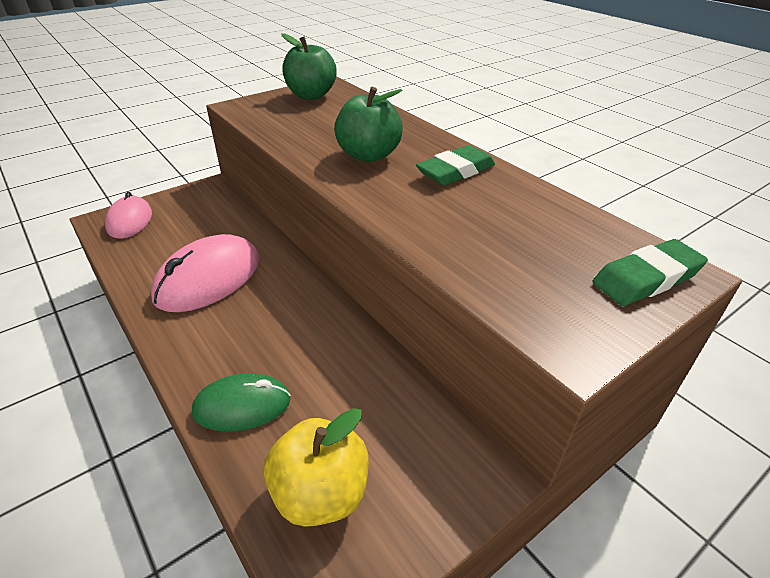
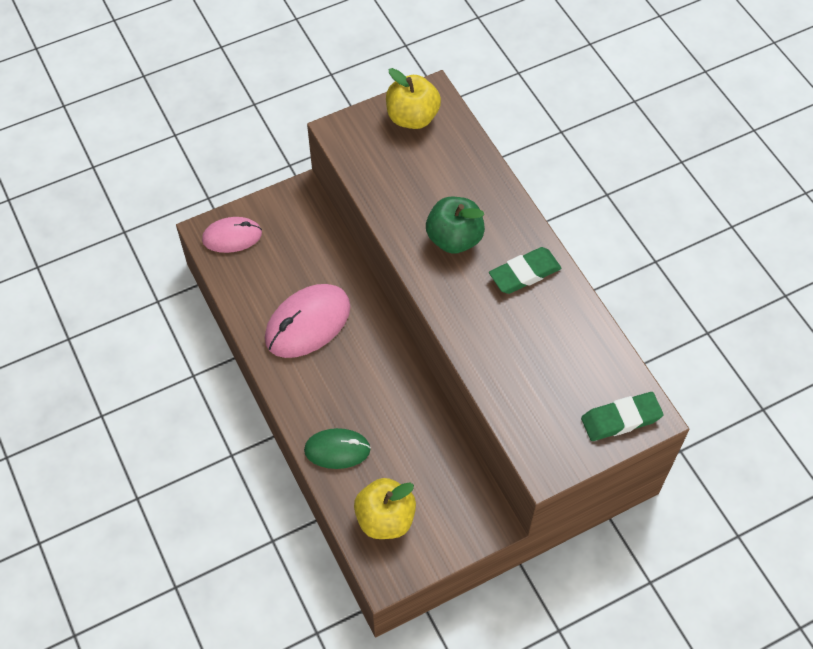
camera: 10 degrees right, 20 degrees up
pink mouse [105,192,152,239] -> pink mouse turned 75 degrees clockwise [202,217,262,253]
green apple [282,33,337,100] -> yellow apple [386,68,441,129]

